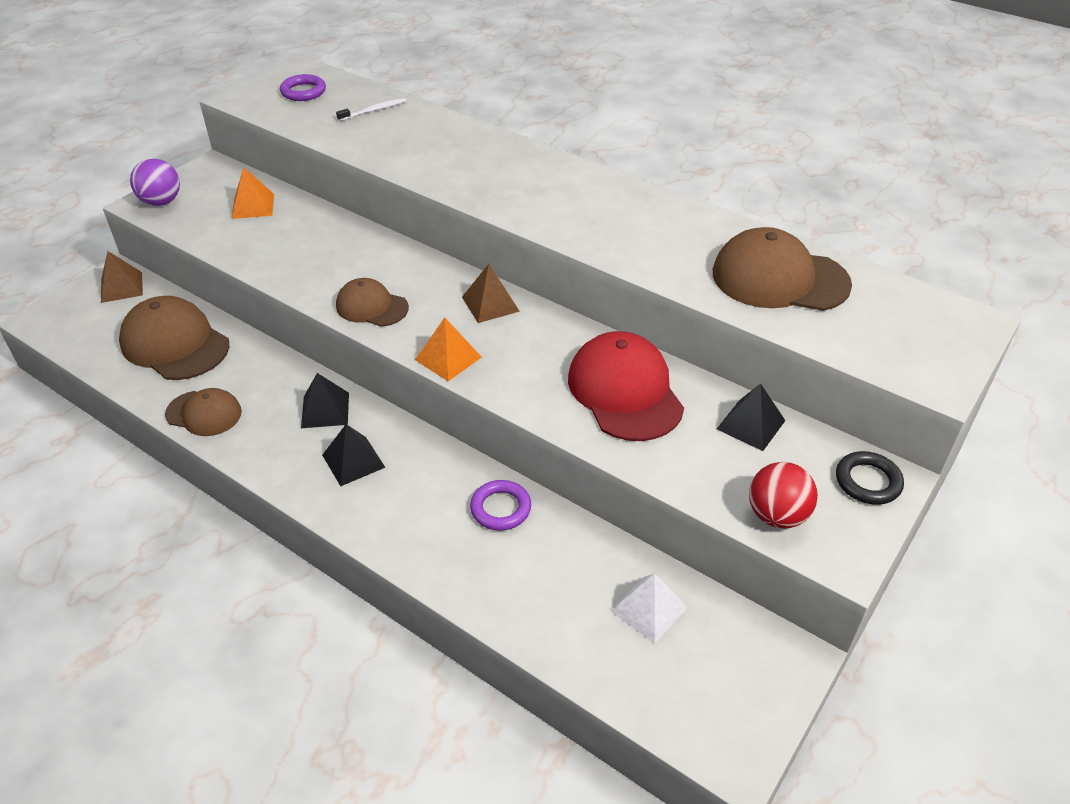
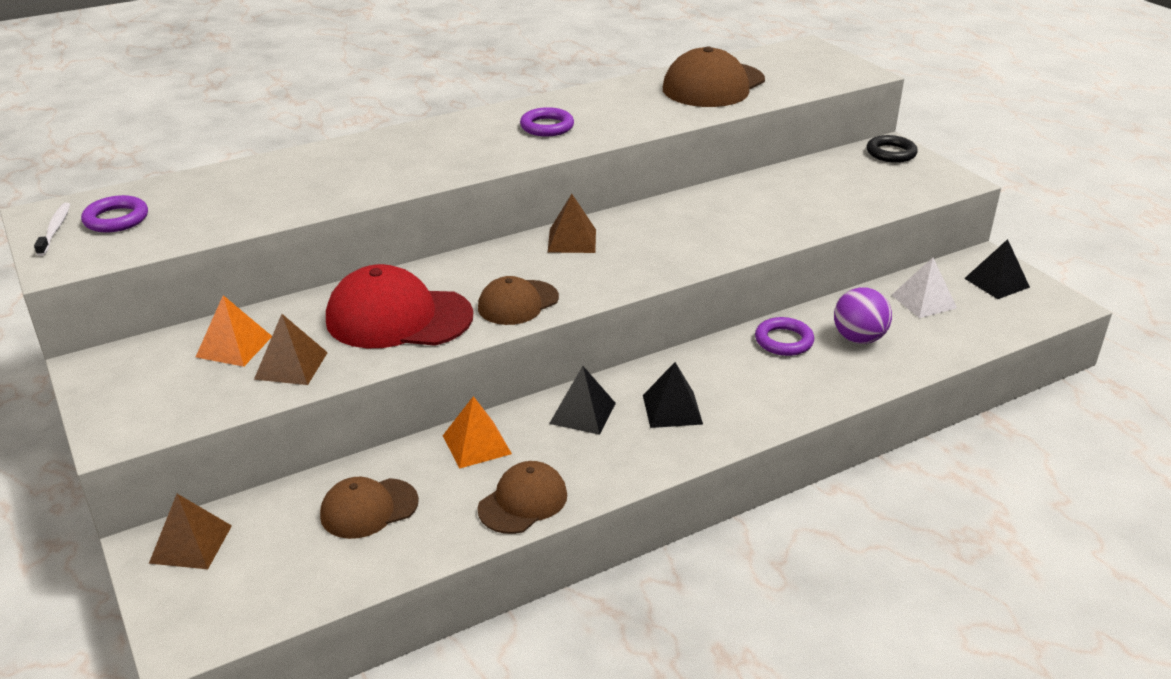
camera: 65 degrees left, 10 degrees down
brown cap [119,296,229,380] -> brown cap [320,477,419,539], size x0.60
purple ball [130,158,180,206] -> purple ball moved to [834,287,892,344]
white toothbrush [336,98,406,121] -> white toothbrush moved to [34,203,70,256]
orange pyramid [415,318,482,381] -> orange pyramid moved to [443,396,512,469]
red cap [568,331,684,441] -> red cap moved to [326,264,473,348]
black pyramid [717,383,785,451] -> black pyramid moved to [964,239,1030,299]
red ball [749,462,818,529] -> none
none -> brown pyramid [254,314,328,385]
none -> purple ring [520,107,574,136]

